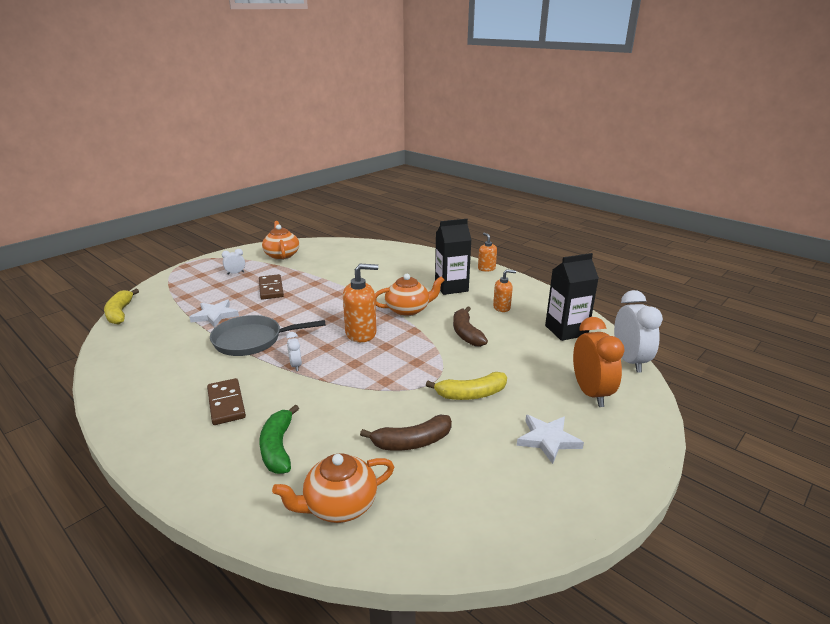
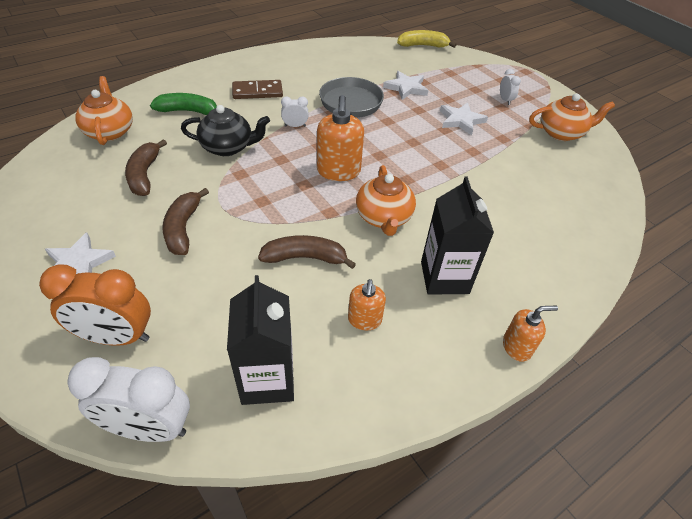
camera: 100 degrees right, 20 degrees up
brown domino [259,274,284,300] -> white star [440,102,488,135]
yellow banana [426,372,507,400] -> brown banana [163,188,209,255]
none -> black teapot [181,105,270,156]

